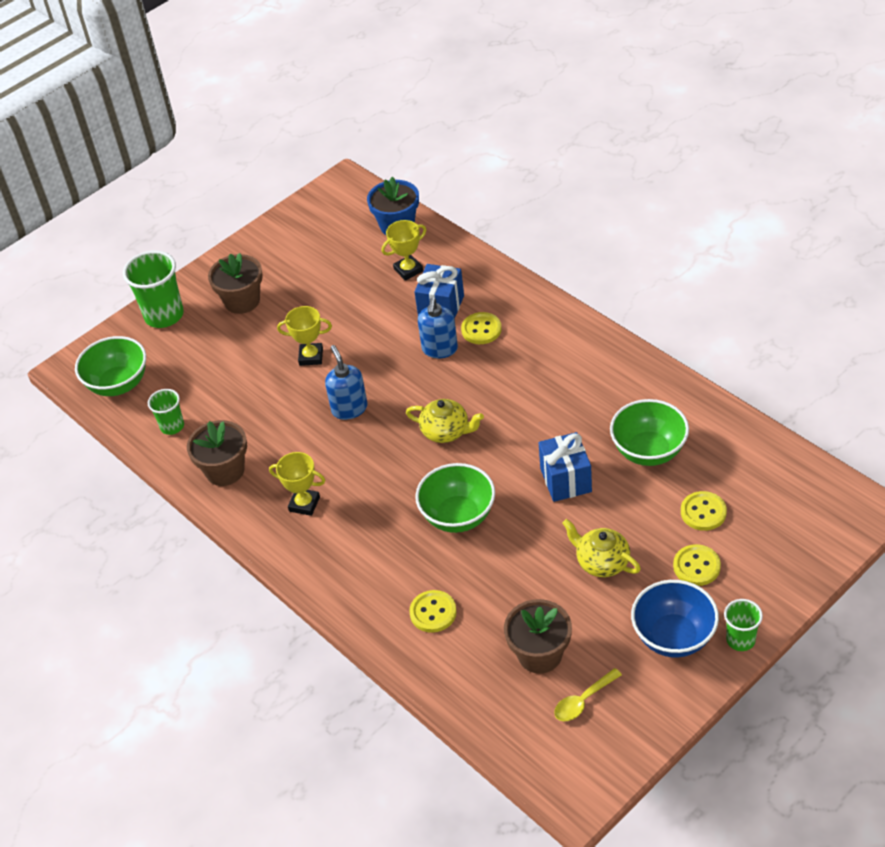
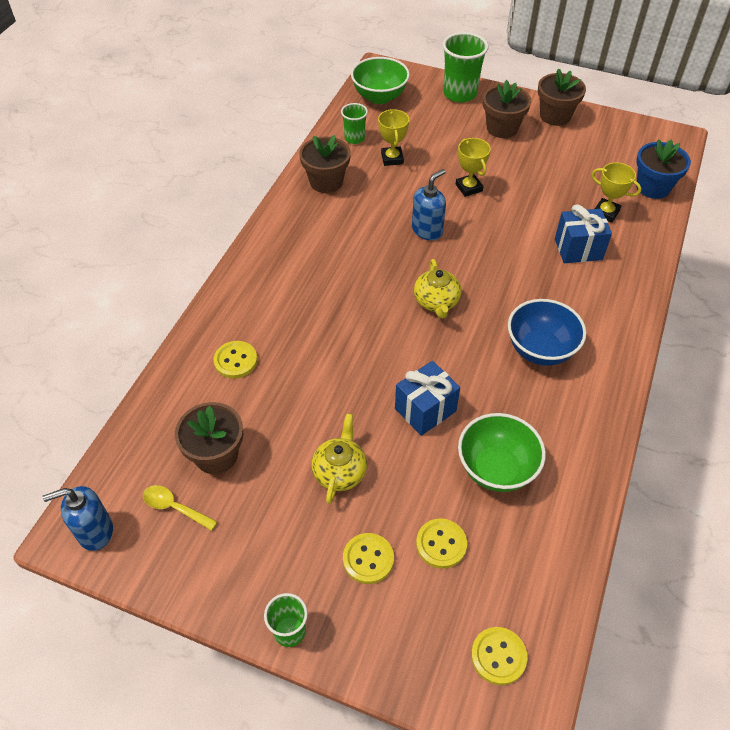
camera: 60 degrees right, 5 degrees up
yellow trophy [269,452,325,516] -> yellow trophy moved to [378,109,409,166]
green bowl [415,463,495,533] -> none
blue soap dispenser [418,297,458,358] -> blue soap dispenser moved to [42,486,113,551]
yellow button [461,312,502,344] -> yellow button moved to [471,627,527,685]
blue bowl [631,580,719,658] -> blue bowl moved to [508,299,586,366]
none -> brown flower pot [538,68,586,126]

